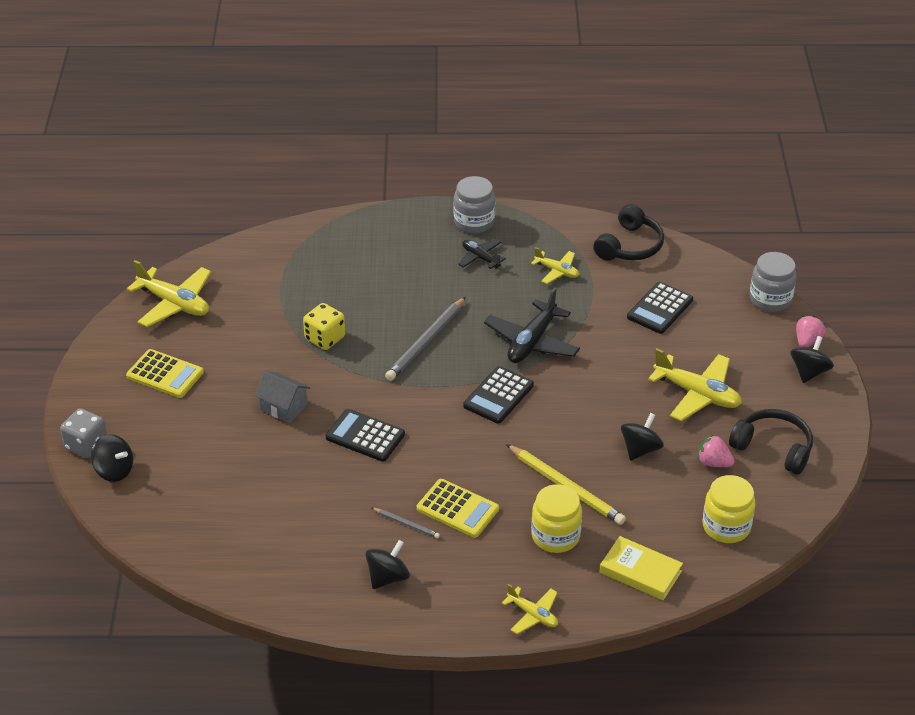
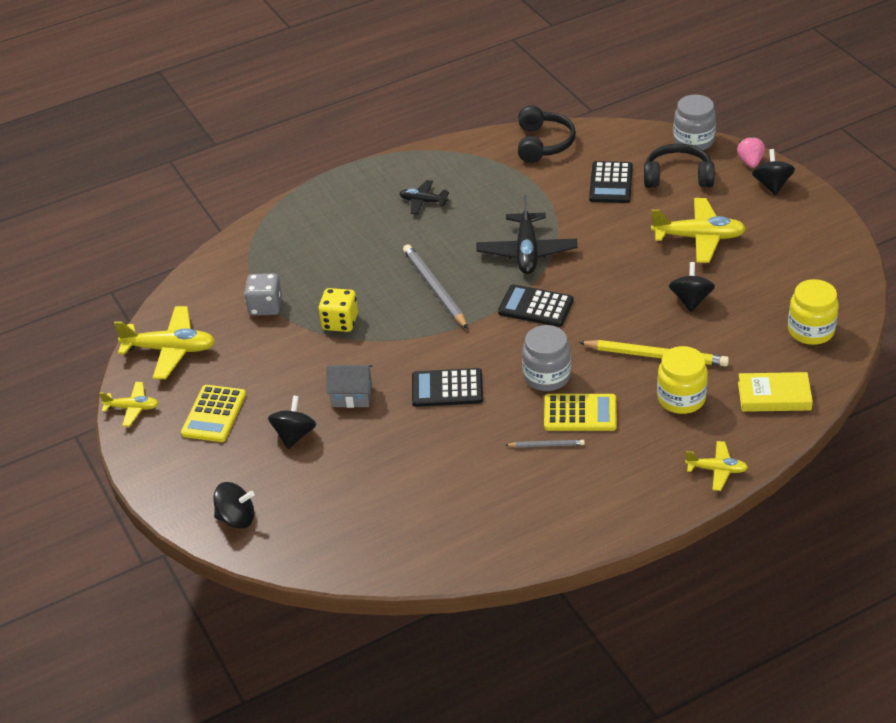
camera: 25 degrees left, 0 degrees up
grey dice [60,408,107,458] -> grey dice moved to [244,273,282,316]
yellow calculator [126,349,204,398] -> yellow calculator turned 105 degrees clockwise [181,385,246,442]
black spinning top [366,540,410,589] -> black spinning top moved to [268,396,316,449]
grey pencil [385,297,466,381] -> grey pencil turned 150 degrees clockwise [403,244,468,329]
grey jar [454,176,495,234] -> grey jar moved to [522,325,571,391]
black calculator [463,366,534,424] -> black calculator turned 105 degrees clockwise [498,284,573,327]
yellow plane [531,247,579,284] -> yellow plane moved to [99,382,159,427]
pink strawberry [698,434,735,467] -> none
black headphones [729,409,813,474] -> black headphones moved to [644,143,715,188]

